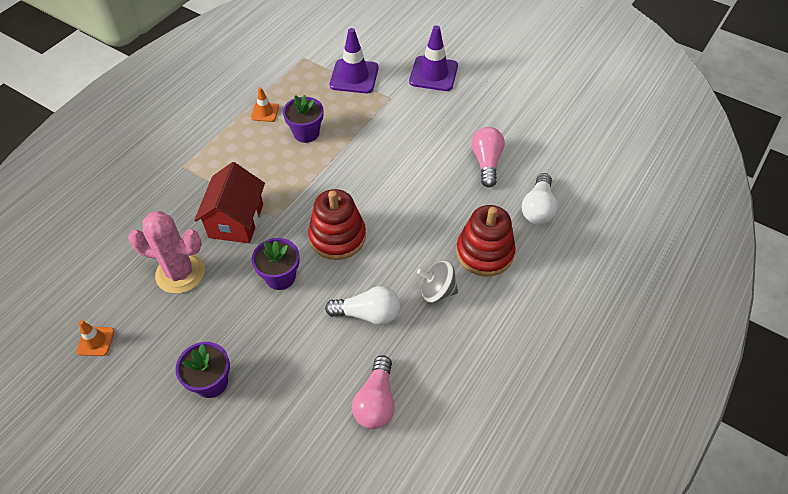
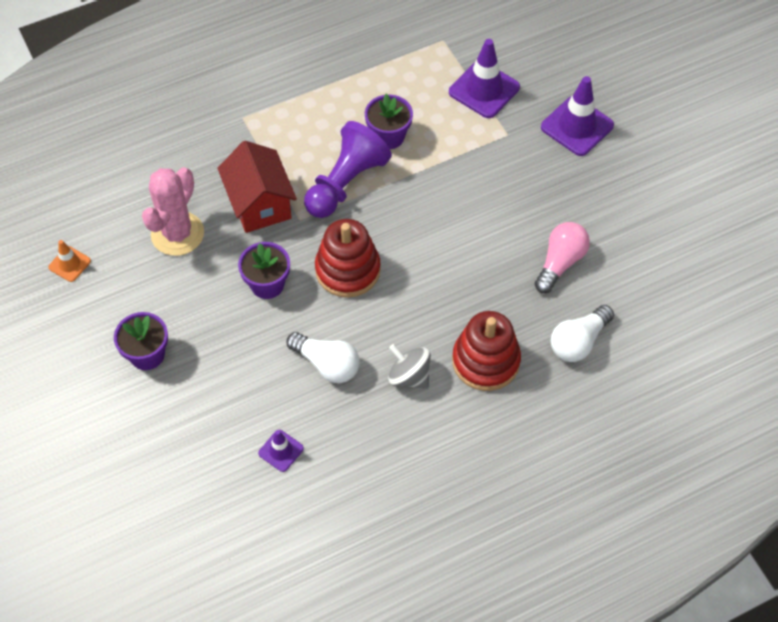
camera: 30 degrees right, 5 degrees up
pink cactus [128,211,205,294] -> pink cactus turned 75 degrees clockwise [142,167,204,256]
red house [194,162,265,243] -> red house turned 60 degrees counterclockwise [217,141,297,233]
orange traffic cone [251,87,279,122] -> none
pink light bulb [352,355,395,429] -> purple traffic cone [258,430,304,472]
none -> purple pawn [304,121,392,218]

